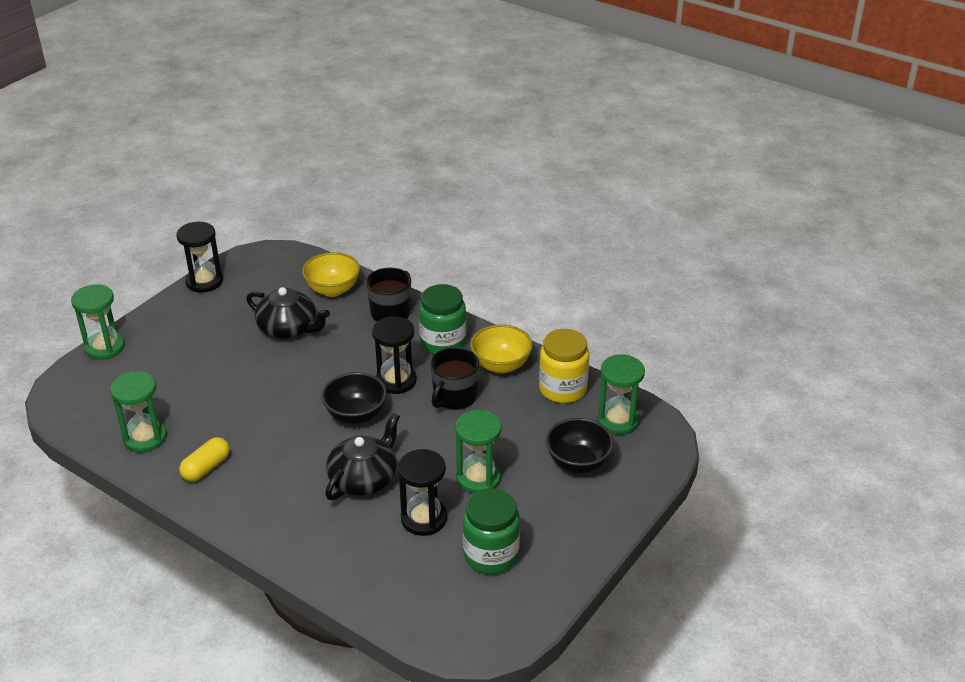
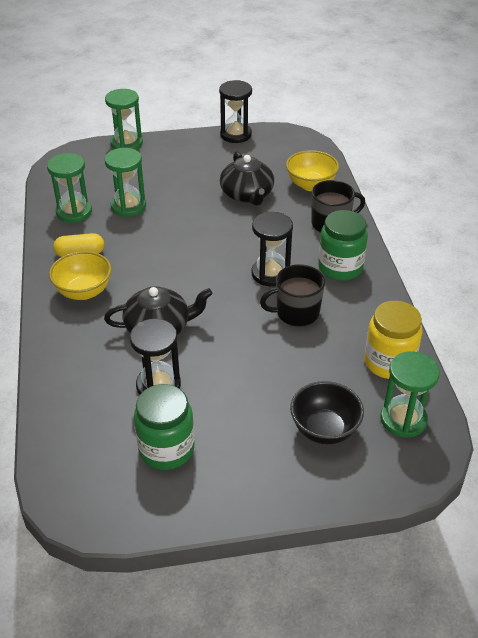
camera: 45 degrees right, 5 degrees up
black bowl [321,372,387,424] -> none
green hourglass [455,410,501,493] -> green hourglass moved to [104,148,146,217]
yellow bowl [470,324,533,374] -> yellow bowl moved to [49,251,112,300]

